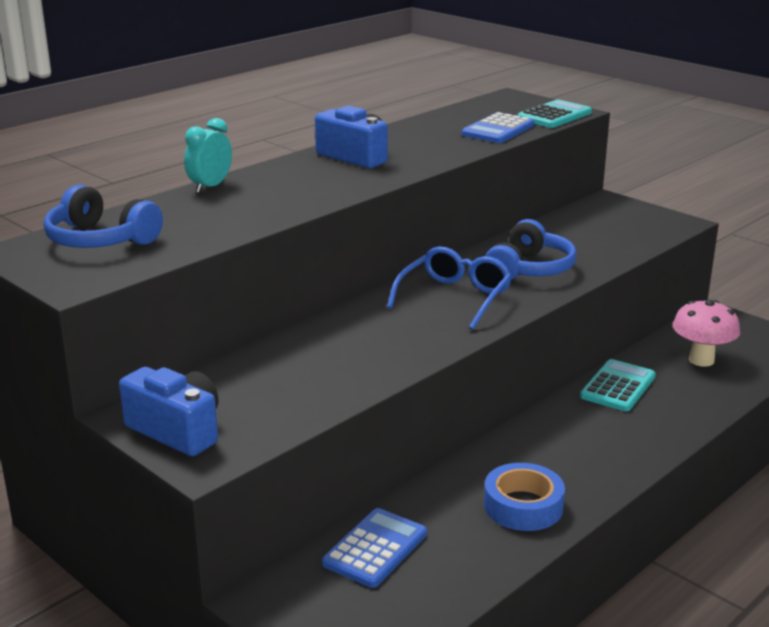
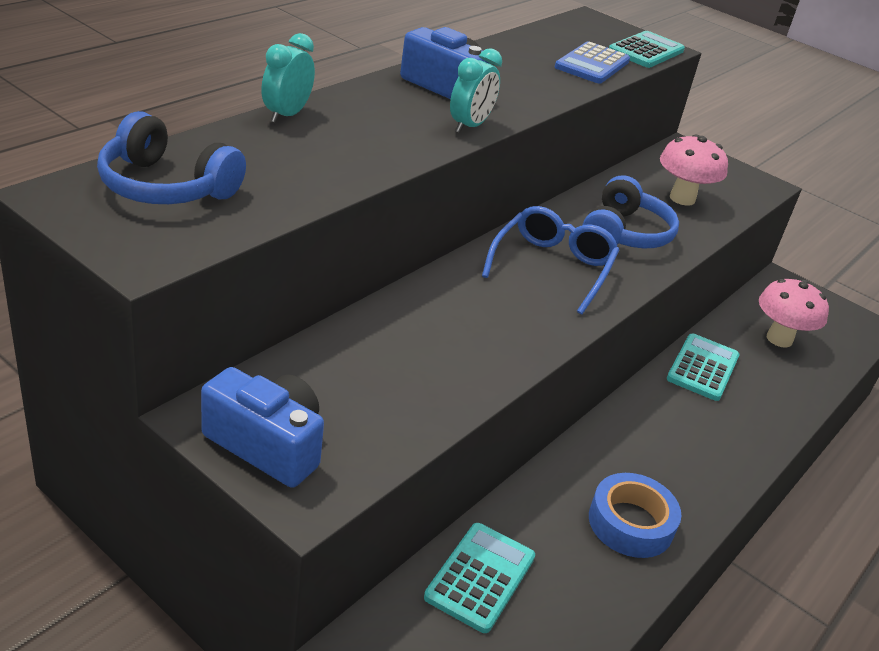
camera: 10 degrees left, 10 degrees up
blue calculator [322,508,427,588] -> turquoise calculator [424,523,535,633]
none -> turquoise clock [450,48,502,133]
none -> pink mushroom [660,135,728,206]

